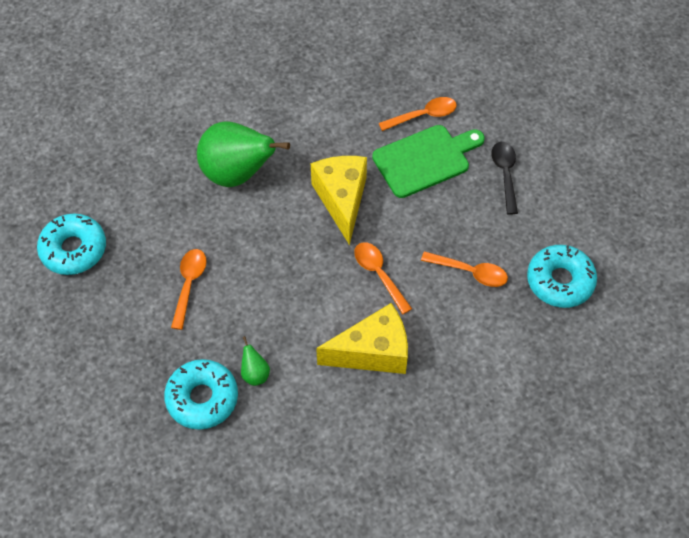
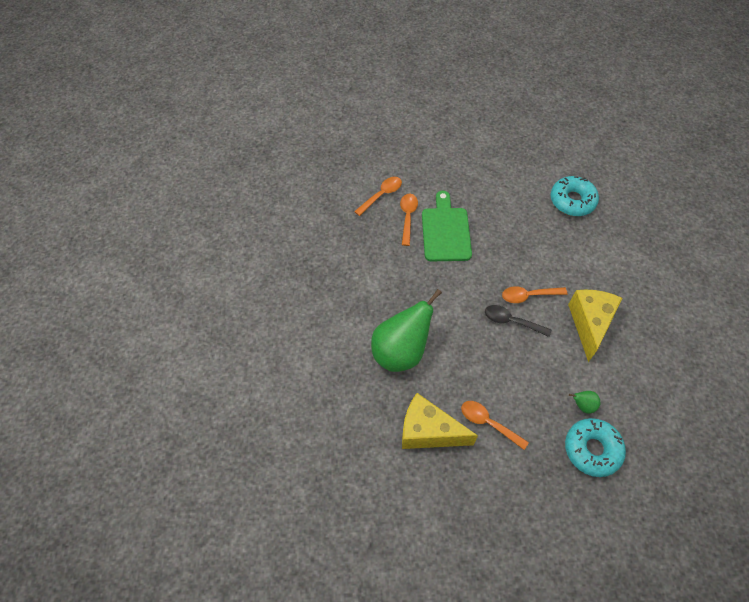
camera: 65 degrees left, 0 degrees up
turquoise donut [37,213,106,275] -> none
yellow cheese [311,156,367,245] -> yellow cheese moved to [402,393,478,449]
orange spoon [421,251,508,287] -> orange spoon moved to [354,177,402,216]
black spoon [491,142,518,215] -> black spoon moved to [485,305,551,337]

